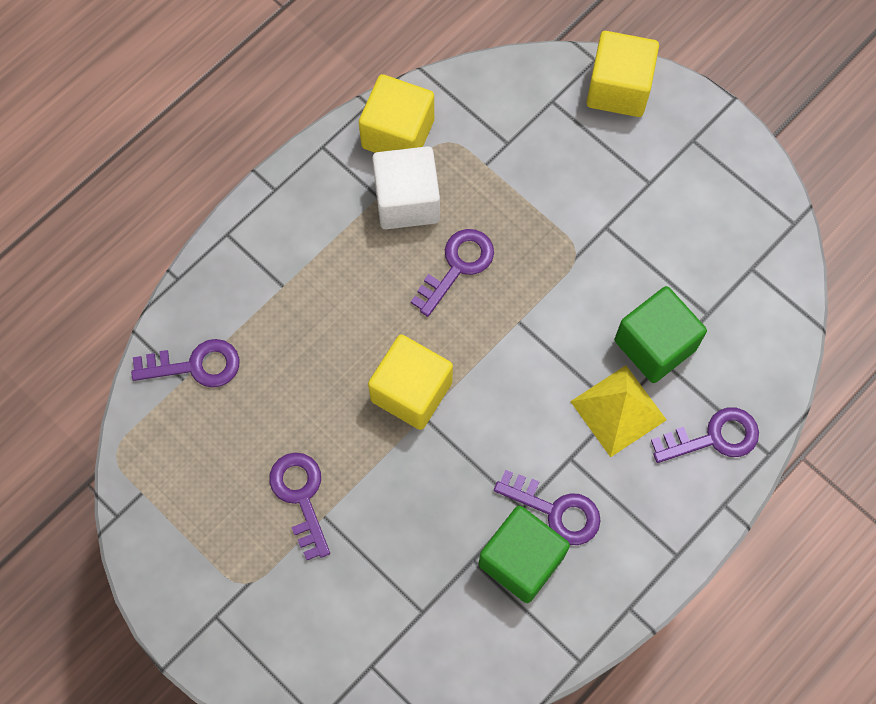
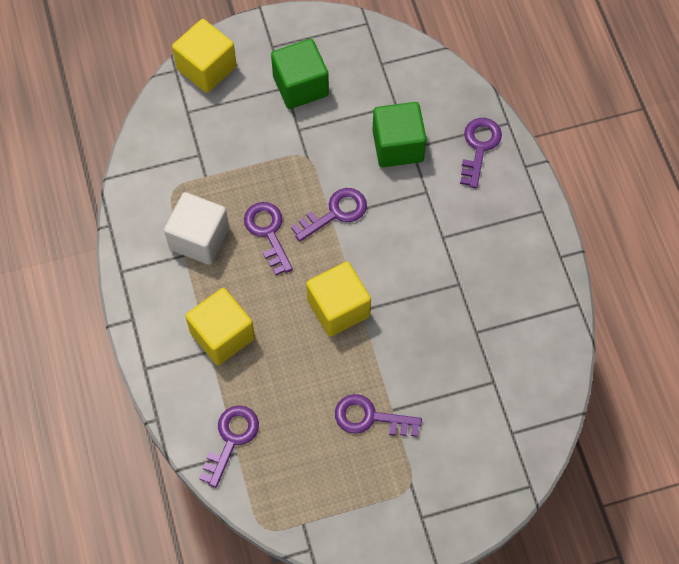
camera: 60 degrees left, 5 degrees down
yellow cube [359,74,434,153] -> yellow cube moved to [185,288,255,365]
green cube [479,506,570,603] -> green cube moved to [271,39,329,109]
purple key [494,470,601,545] -> purple key moved to [291,188,367,242]
yellow pyramid [570,365,667,457] -> none

